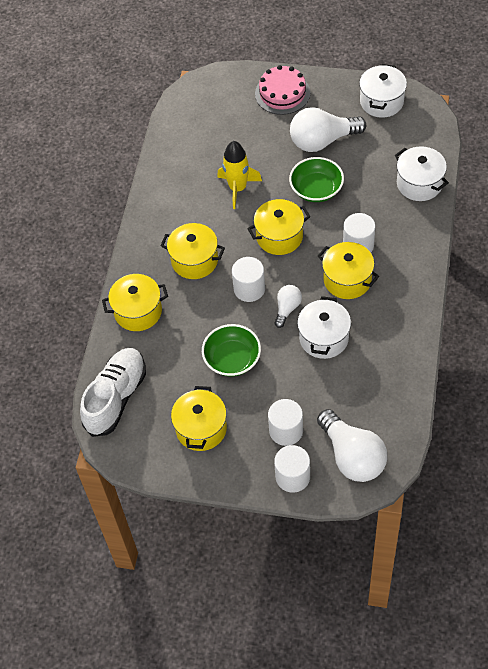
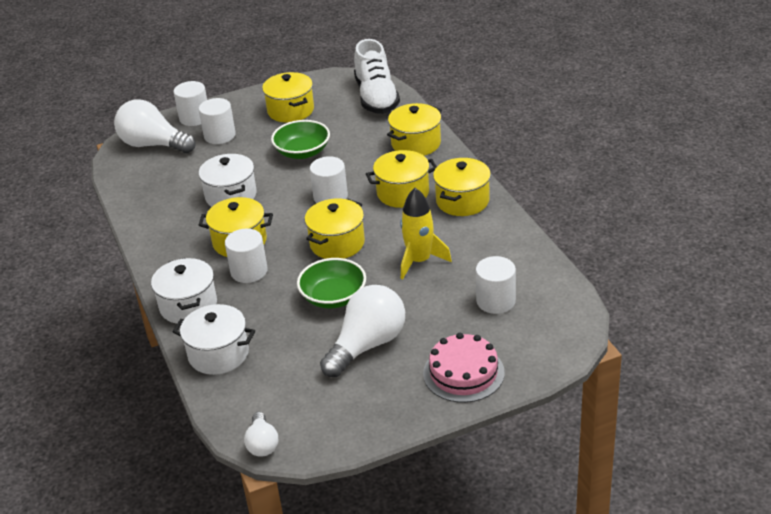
camera: 145 degrees right, 20 degrees down
white light bulb [275,285,302,328] -> white light bulb moved to [244,412,278,457]
white pot [359,64,407,118] -> white pot moved to [151,258,217,324]
none -> yellow pot [433,158,491,216]
none -> white cylinder [476,256,516,314]

